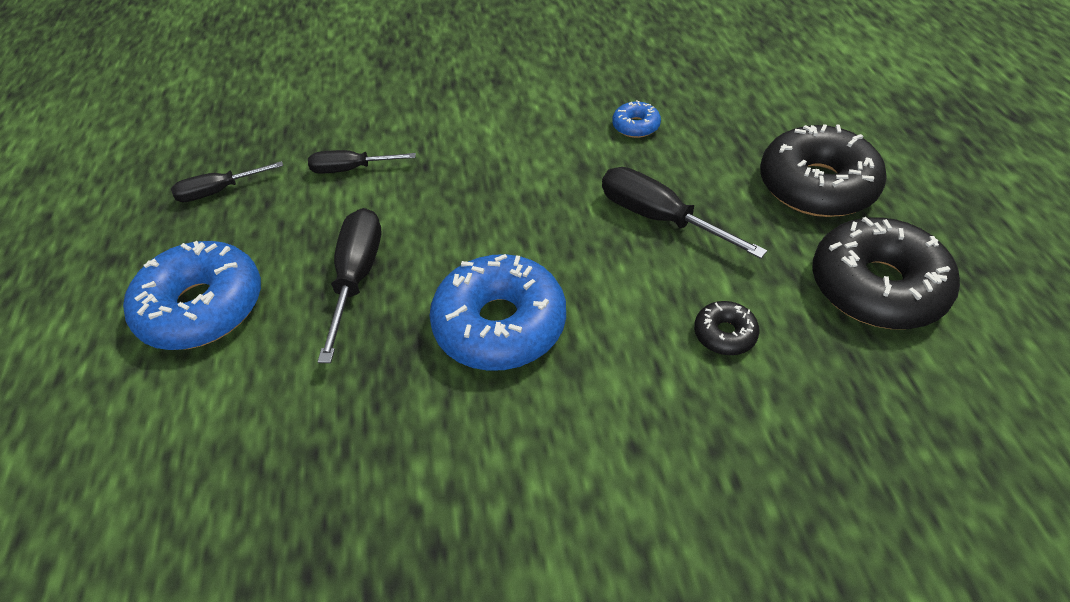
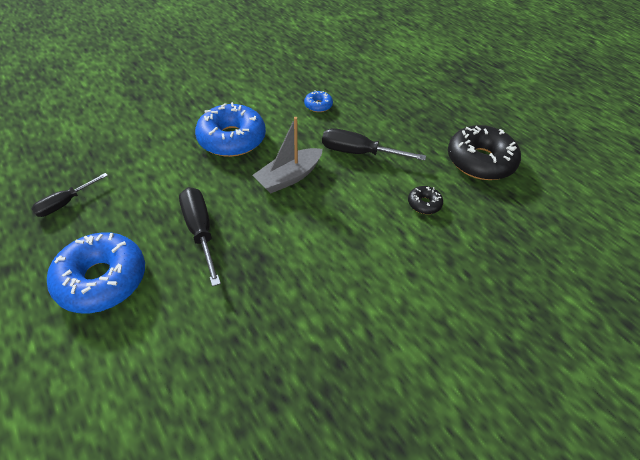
camera: 30 degrees left, 0 degrees up
black screwdriver [308,150,416,174] -> none
blue donut [429,254,566,371] -> blue donut moved to [195,102,266,157]
black donut [760,124,887,217] -> none
none -> grey boat [253,117,323,193]

